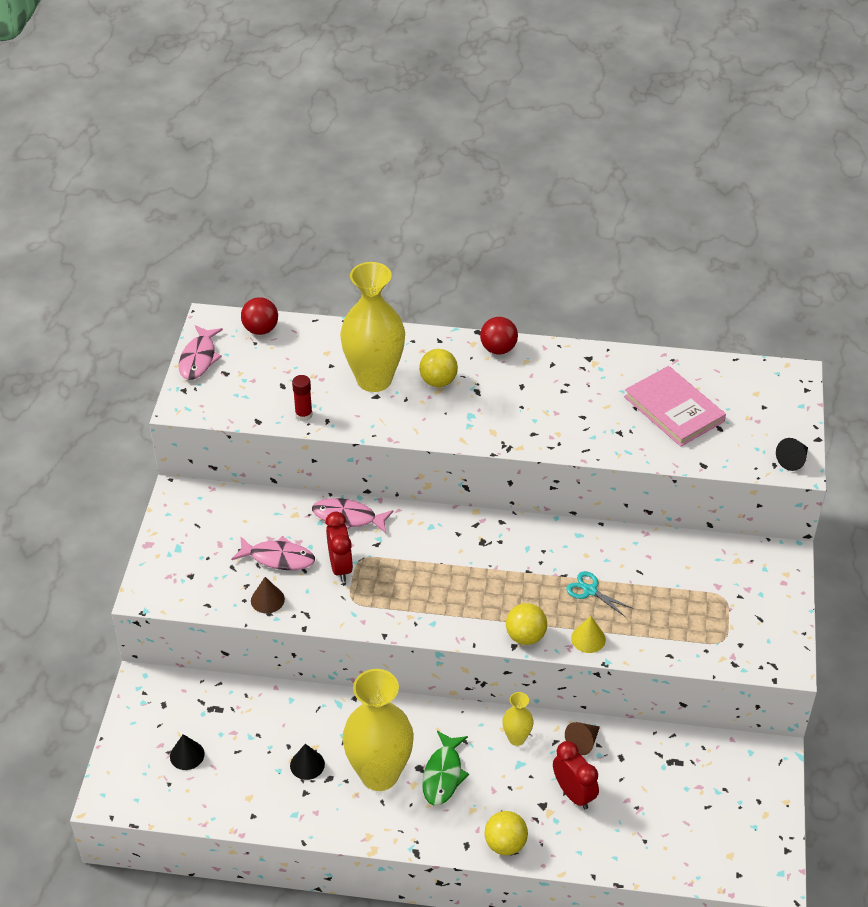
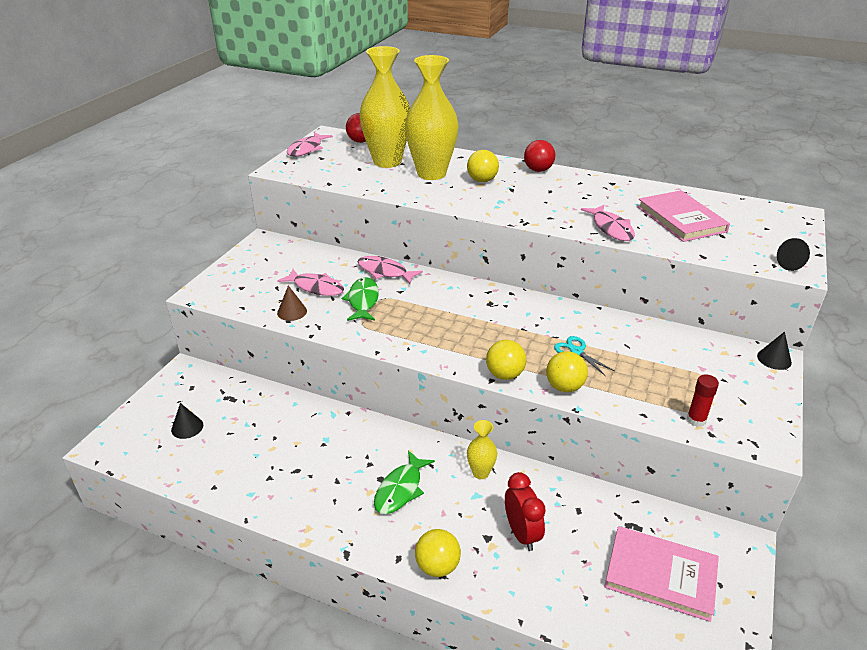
camera: 15 degrees right, 10 degrees down
black cone [290,744,325,780] -> black cone moved to [757,332,792,370]
red glue stick [292,375,313,421] -> red glue stick moved to [687,374,719,427]
red clock [325,512,353,582] -> green fish [342,277,379,321]
yellow vase [342,669,414,791] -> yellow vase moved to [359,46,410,168]
brown cone [565,722,600,755] -> none
yellow cone [571,616,606,653] -> yellow ball [546,351,588,392]
none -> pink fish [581,205,635,241]
none -> pink book [604,526,719,622]

